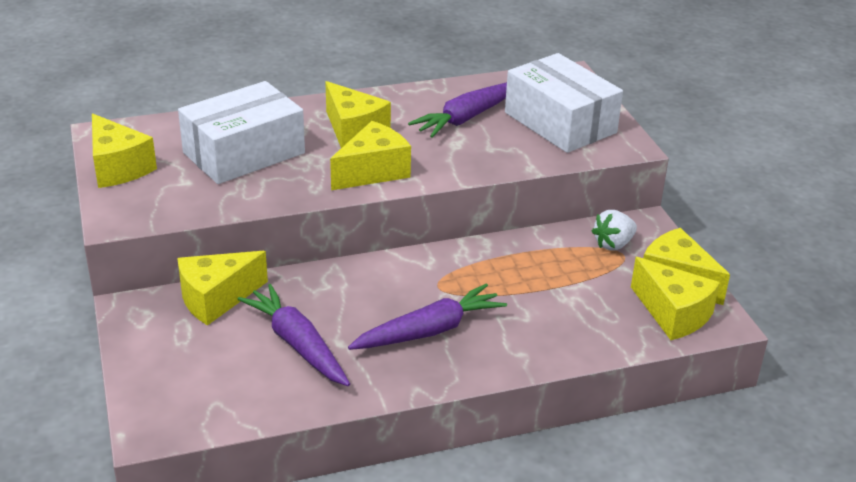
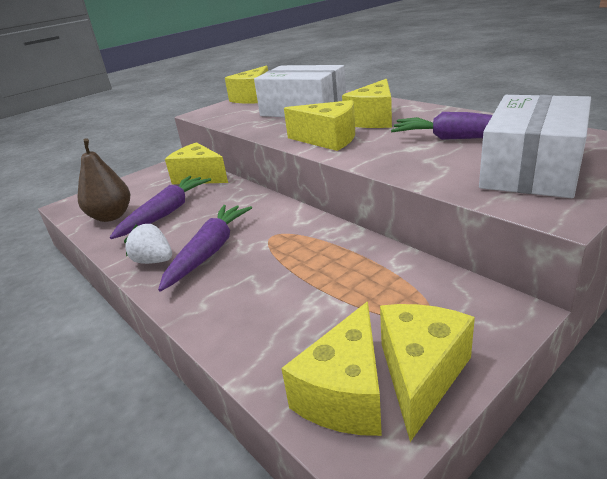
camera: 70 degrees right, 5 degrees down
purple carrot [348,284,507,350] -> purple carrot turned 105 degrees counterclockwise [158,205,252,291]
white strawberry [592,210,637,251] -> white strawberry moved to [124,224,172,264]
none -> brown pear [78,138,130,222]

